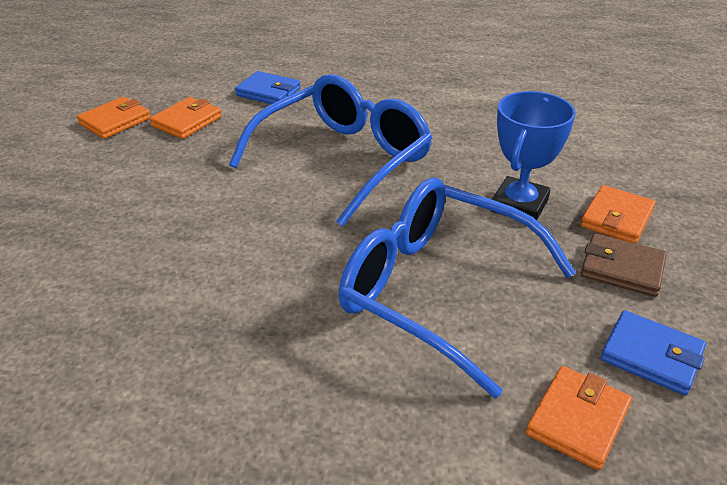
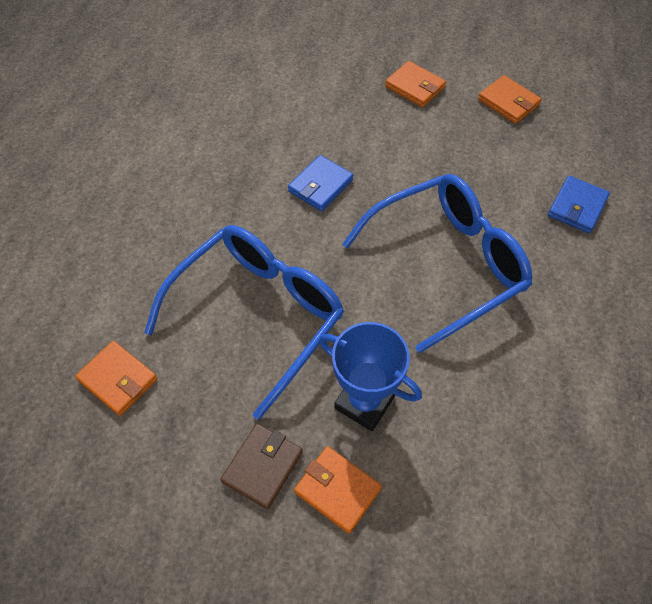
camera: 95 degrees right, 20 degrees up
orange wallet [150,97,222,139] -> orange wallet moved to [385,61,446,107]
blue glasses [229,74,432,227] -> blue glasses turned 75 degrees counterclockwise [342,174,532,353]
blue wallet [601,310,706,395] -> blue wallet moved to [288,155,353,211]

